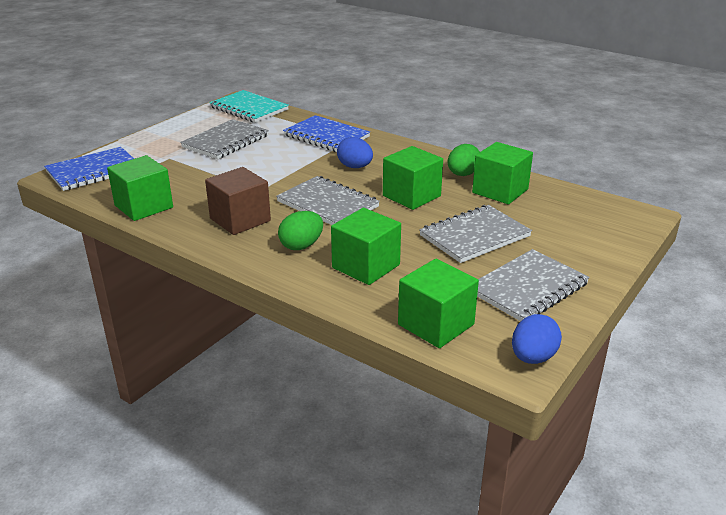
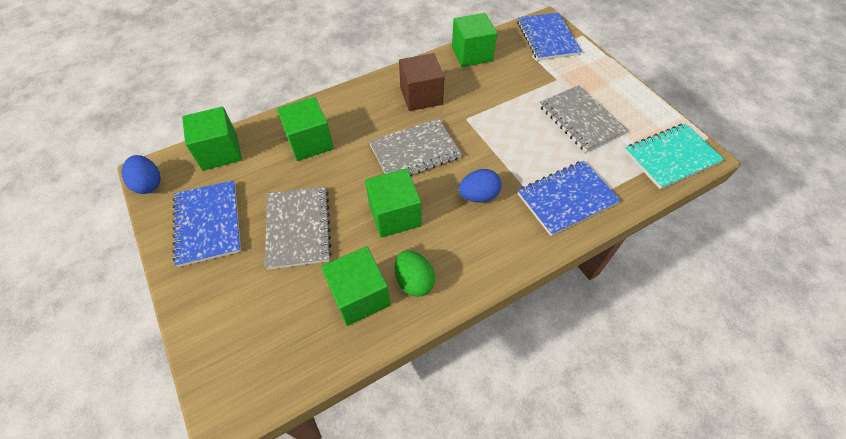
camera: 115 degrees right, 25 degrees up
green egg [278,211,323,250] -> none
grey notebook [477,249,590,321] -> blue notebook [172,180,241,267]

